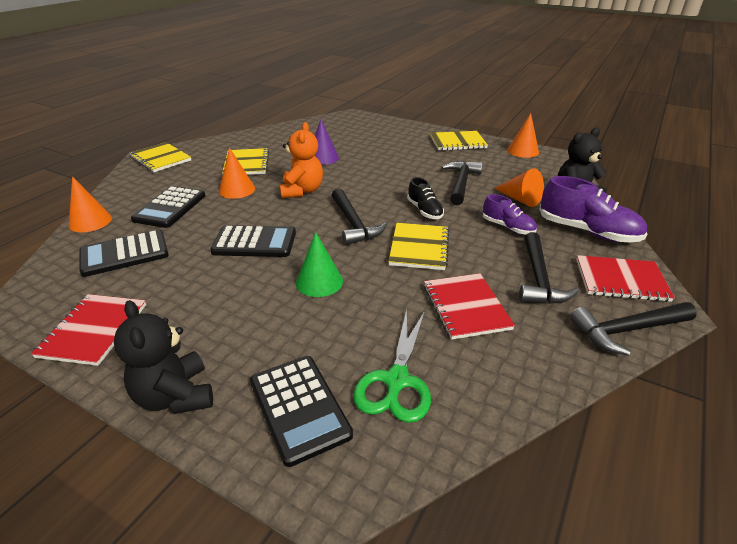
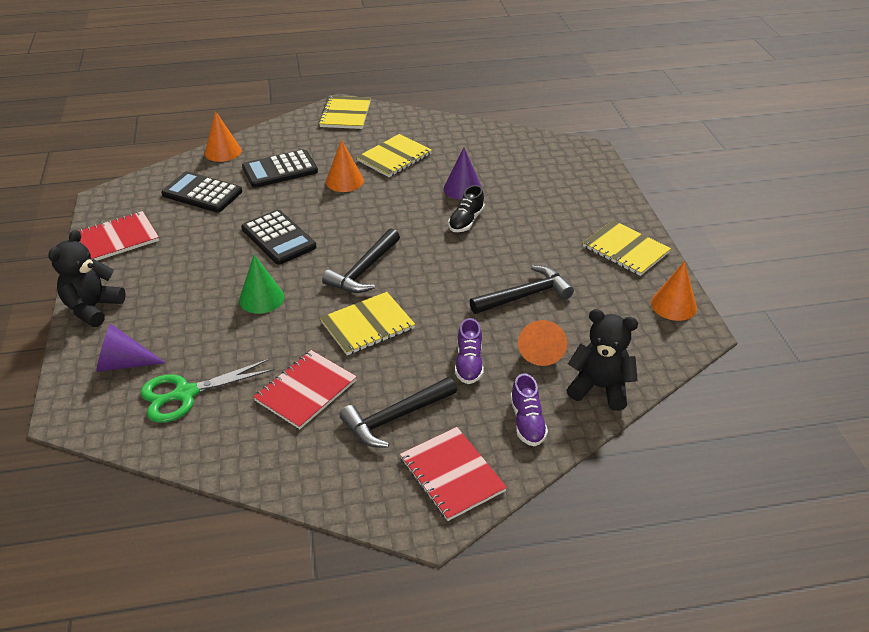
camera: 50 degrees right, 5 degrees up
black calculator [250,356,353,467] -> purple cone [96,324,166,372]
orange teddy bear [280,122,323,198] -> none
black shoe [407,177,444,219] -> black shoe moved to [448,185,485,232]
purple shoe [539,176,647,242] -> purple shoe [510,373,548,446], size x0.58
black hammer [570,302,697,356] -> none

